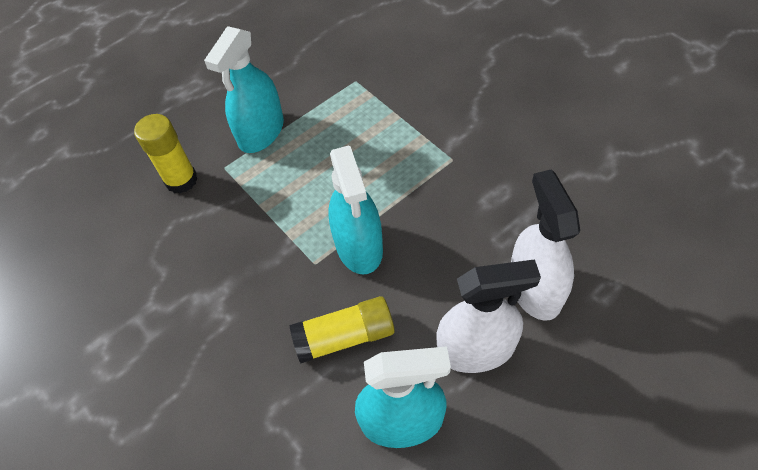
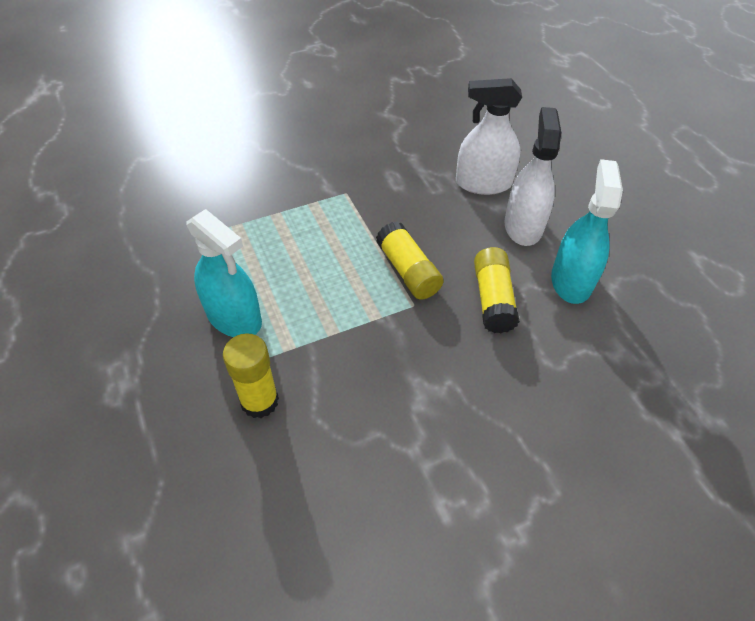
camera: 80 degrees left, 5 degrees down
turquoise spray bottle [328,146,383,275] -> yellow glue stick [376,221,444,300]

